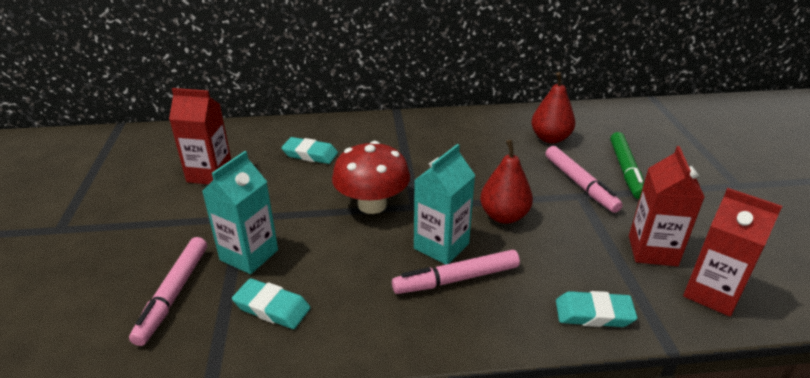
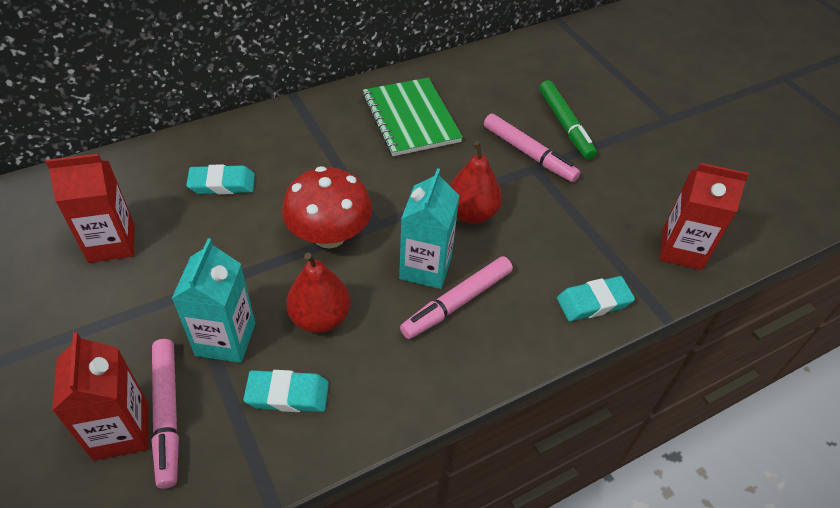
camera: 25 degrees left, 15 degrees up
red pear [531,72,575,143] -> red pear moved to [286,252,350,333]
red carton [629,146,705,266] -> red carton moved to [52,332,148,461]
none -> green notebook [362,78,463,156]

